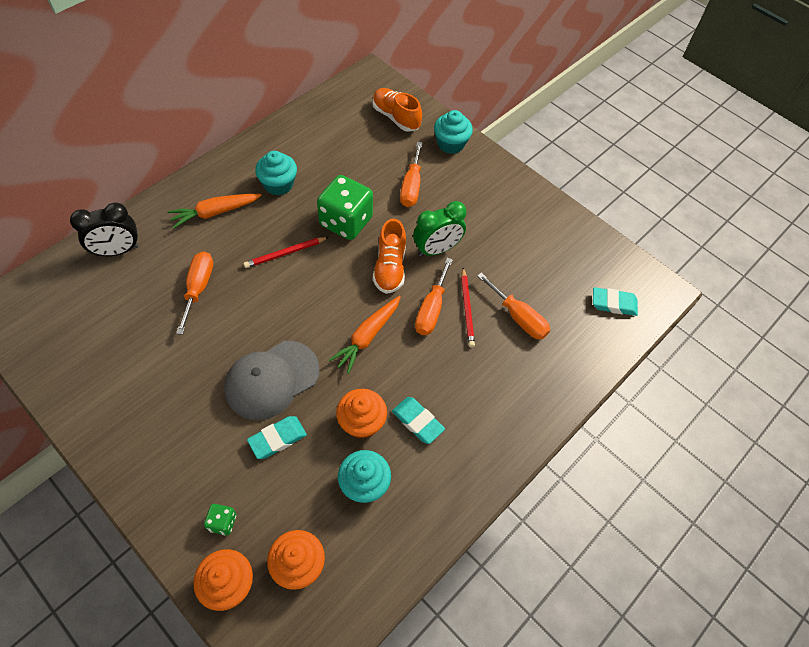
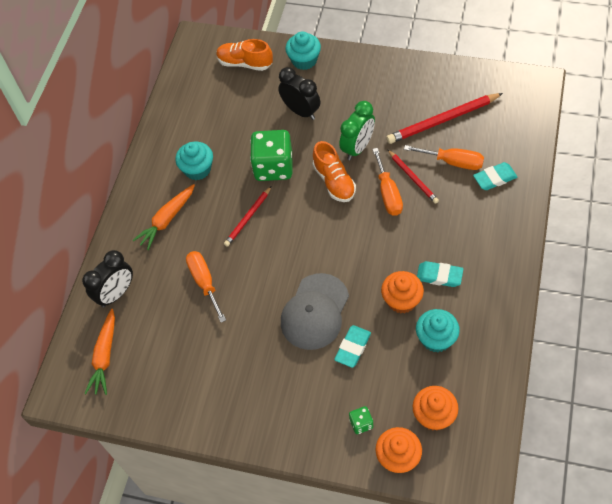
camera: 20 degrees left, 0 degrees up
orange carrot [329,296,401,374] -> orange carrot moved to [84,309,115,395]
orange screwdriver [400,142,423,207] -> black clock [278,67,320,120]
turquoise eraser [593,287,638,316] -> turquoise eraser moved to [473,162,518,190]
none -> red pencil [386,93,503,144]

